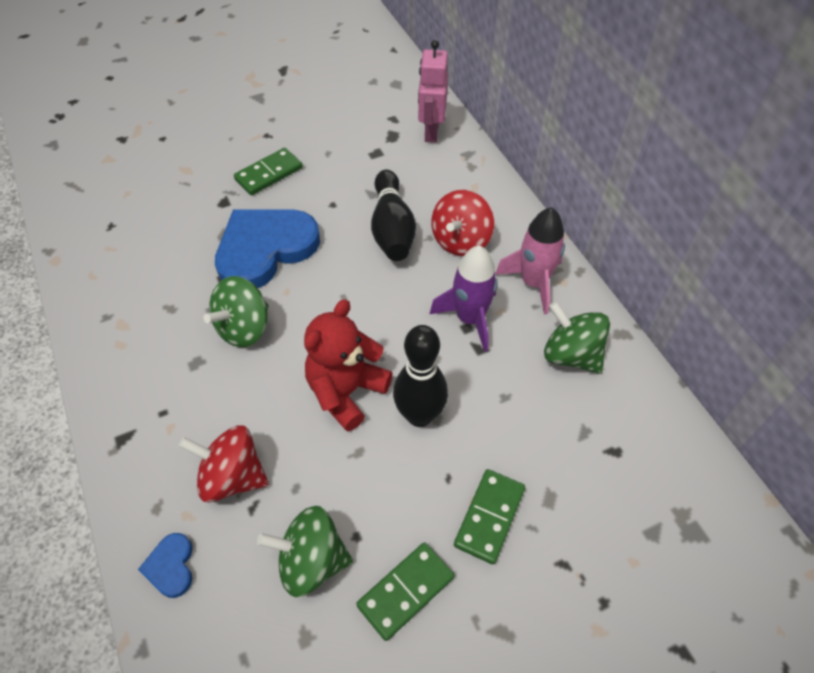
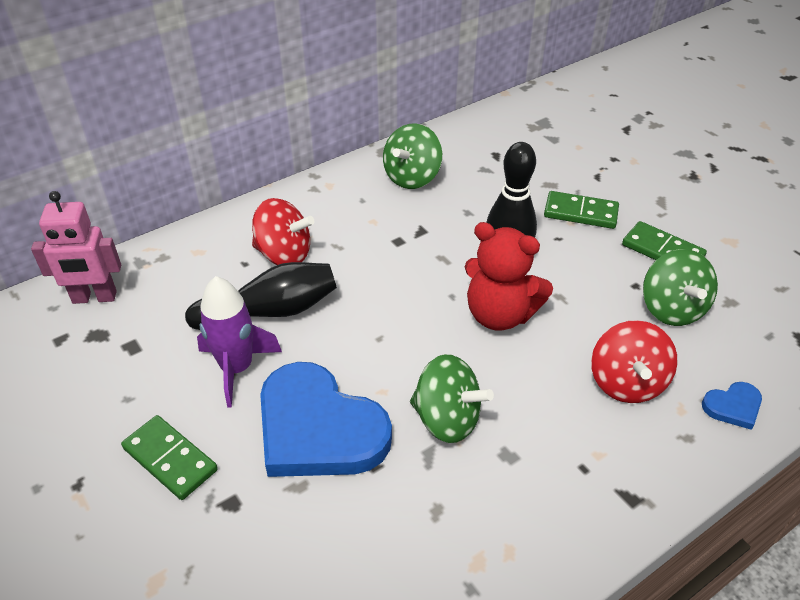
camera: 100 degrees left, 10 degrees down
purple rocket [430,245,498,352] -> purple rocket moved to [197,276,282,408]
pink rocket [495,207,565,315] -> none

